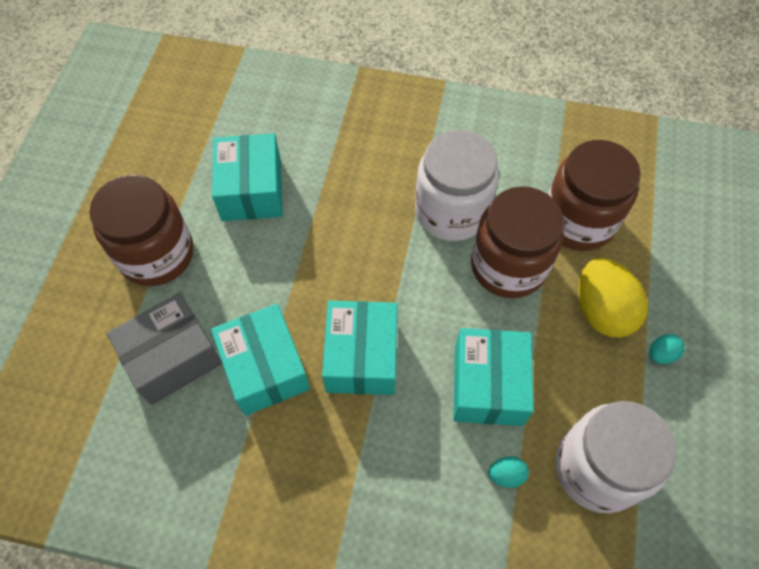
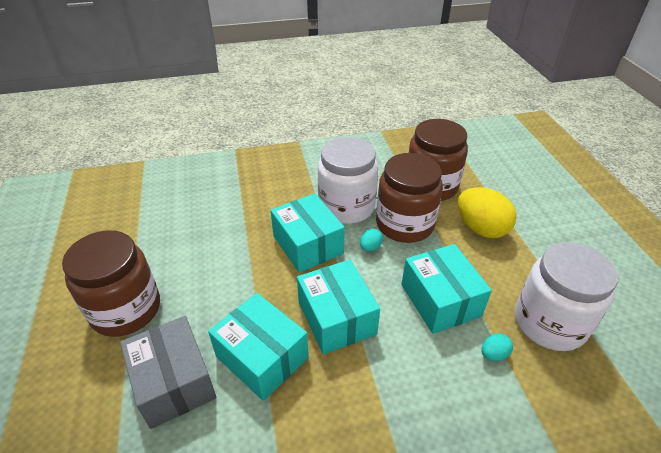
camera: 25 degrees left, 20 degrees down
grey box [107,293,222,405] -> grey box turned 60 degrees counterclockwise [120,316,217,429]
turquoise box [212,133,283,221] -> turquoise box moved to [270,193,345,273]
turquoise egg [649,334,685,364] -> turquoise egg moved to [360,229,383,251]

